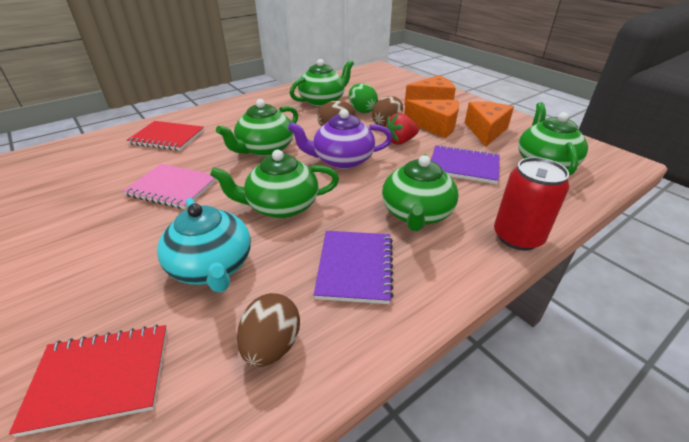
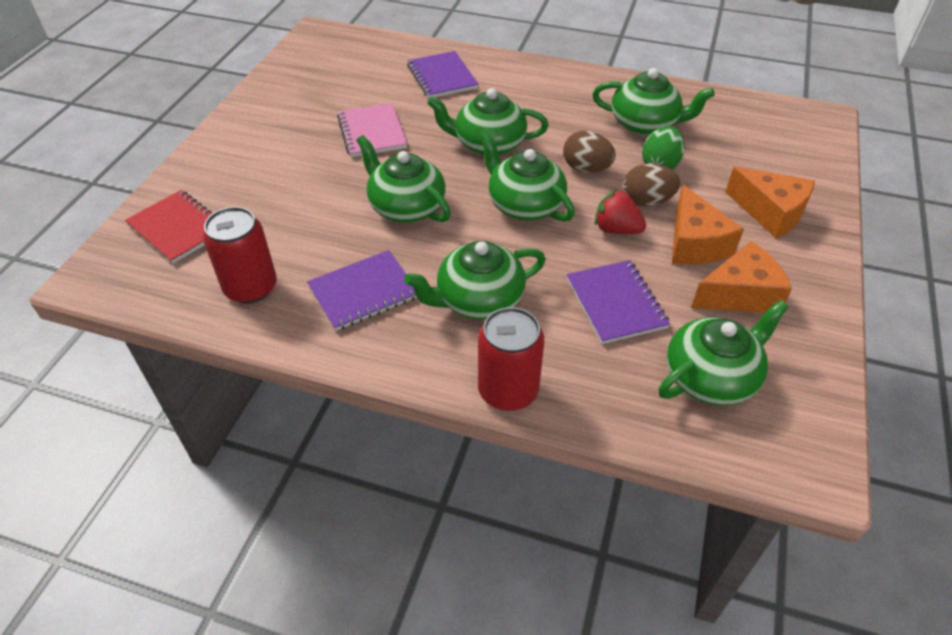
camera: 55 degrees right, 10 degrees up
red notebook [127,121,204,151] -> purple notebook [407,51,479,98]
turquoise teapot [157,198,251,293] -> none
brown egg [237,293,300,367] -> red can [203,207,277,304]
purple teapot [288,109,393,169] -> green teapot [480,132,575,222]

